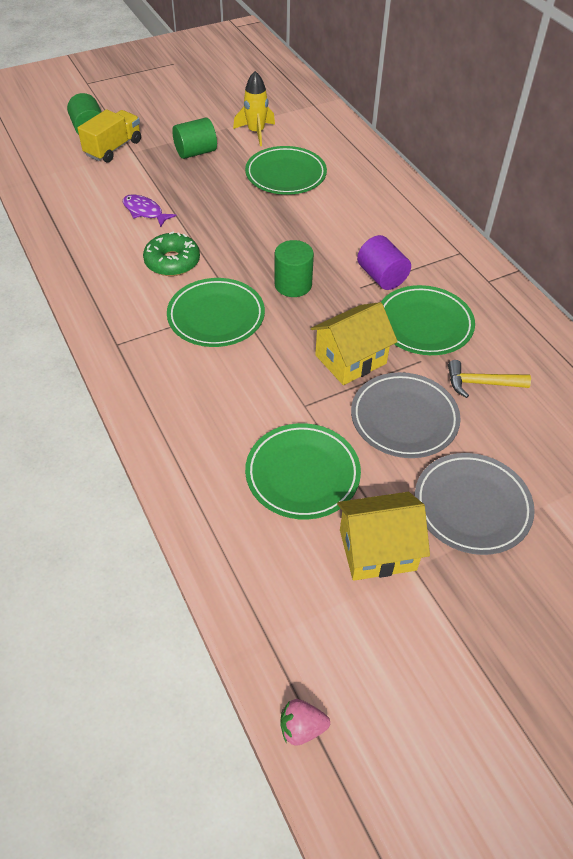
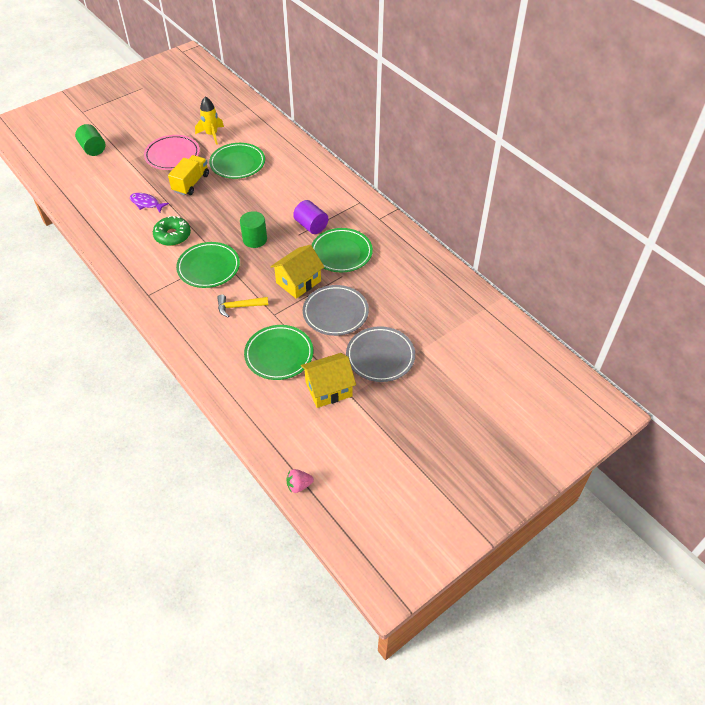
camera: 10 degrees left, 0 degrees up
yellow truck [78,109,141,163] -> yellow truck moved to [168,155,209,195]
green cylinder [172,118,217,159] -> pink plate [144,135,200,170]
yellow hammer [448,360,531,398] -> yellow hammer moved to [217,295,268,318]

